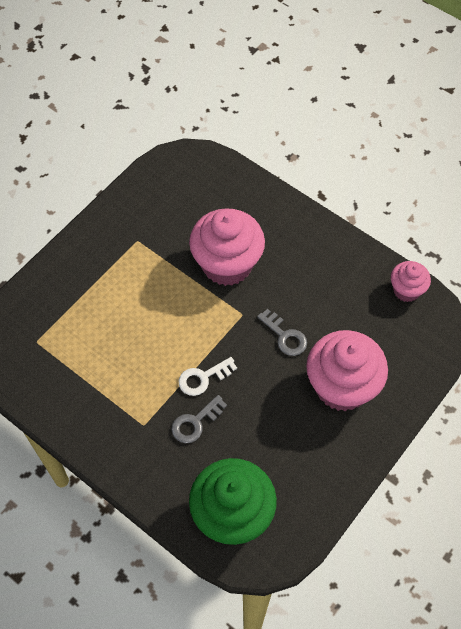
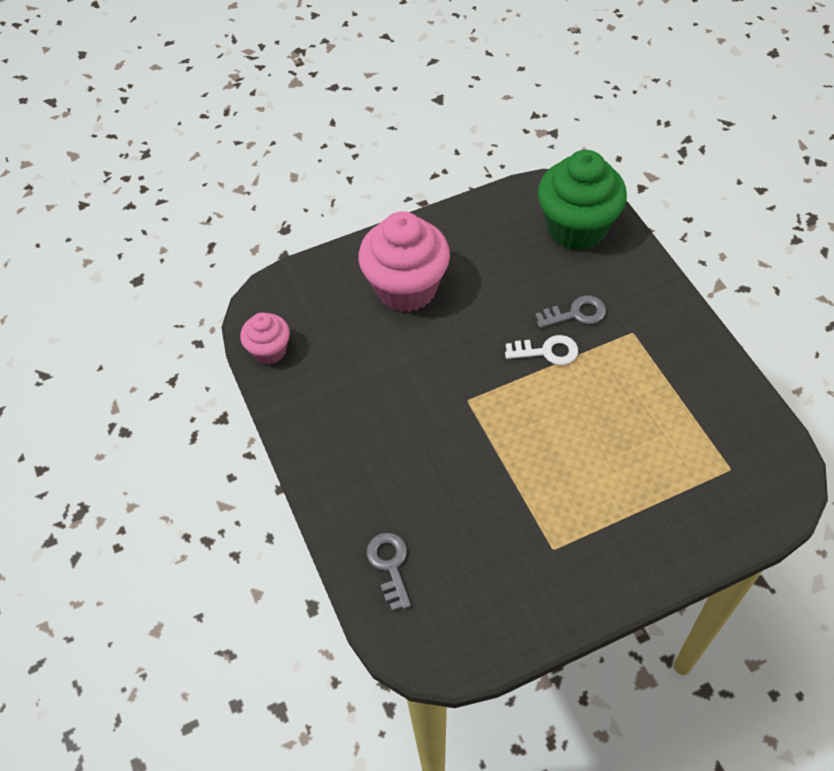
camera: 150 degrees left, 5 degrees down
pink cupcake [189,208,265,286] -> none
grey key [257,309,307,356] -> grey key moved to [367,533,411,611]

